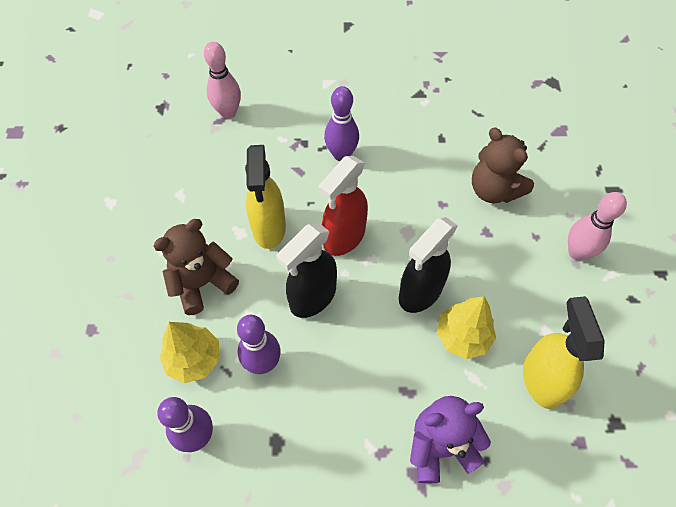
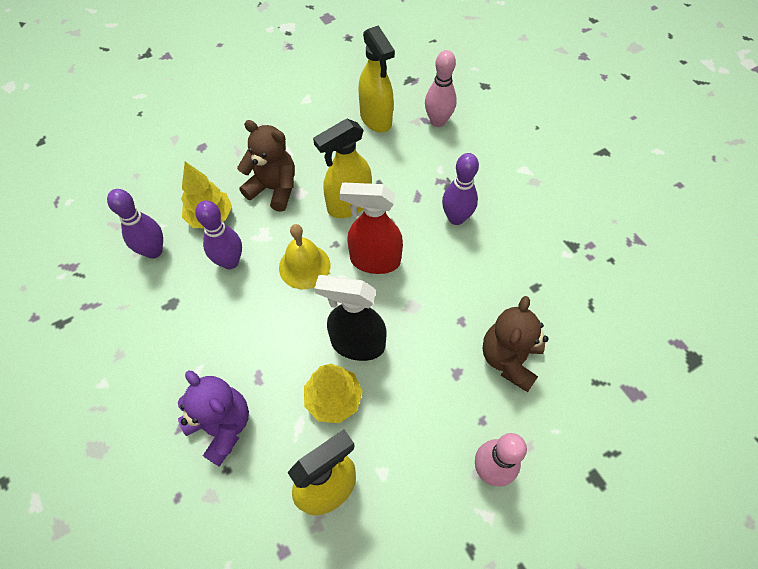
camera: 60 degrees right, 0 degrees up
black spray bottle [276,223,337,318] -> yellow bell [279,224,330,289]
none -> yellow spray bottle [358,25,395,132]

